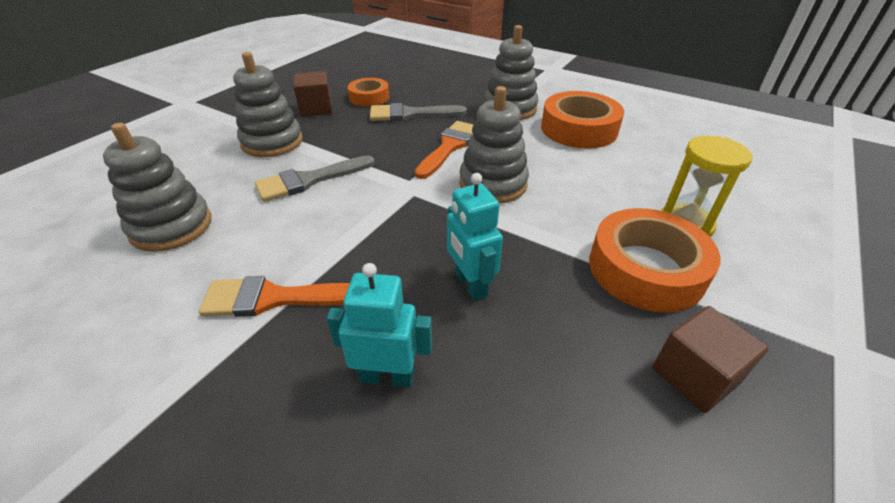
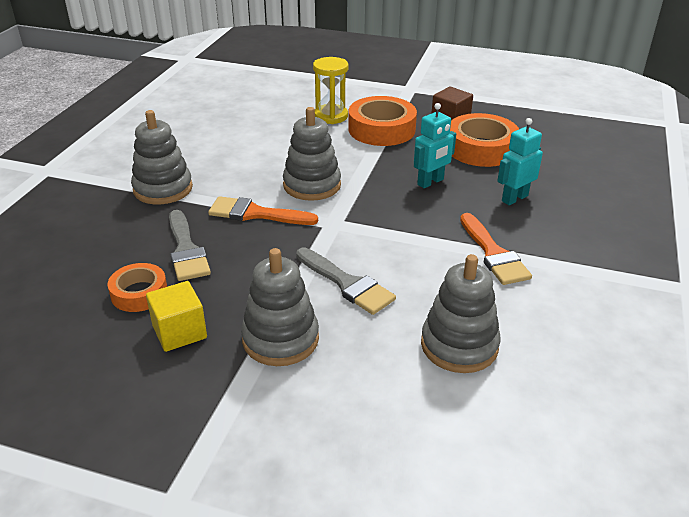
camera: 105 degrees left, 5 degrees down
brown cube [294,71,332,117] -> yellow cube [146,281,207,352]
turquoise robot [327,263,432,387] -> turquoise robot turned 60 degrees clockwise [497,118,543,205]
orange tape [541,91,624,148] -> orange tape moved to [450,113,519,167]

